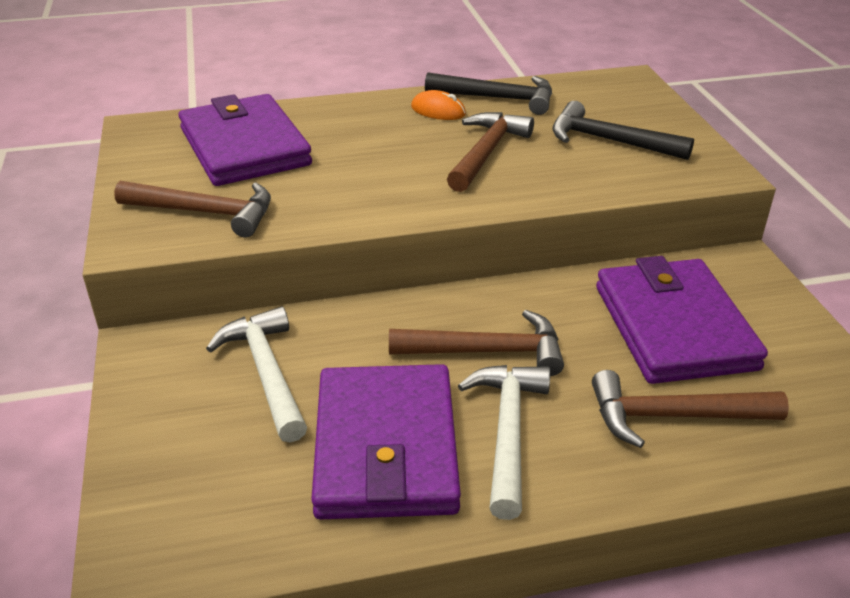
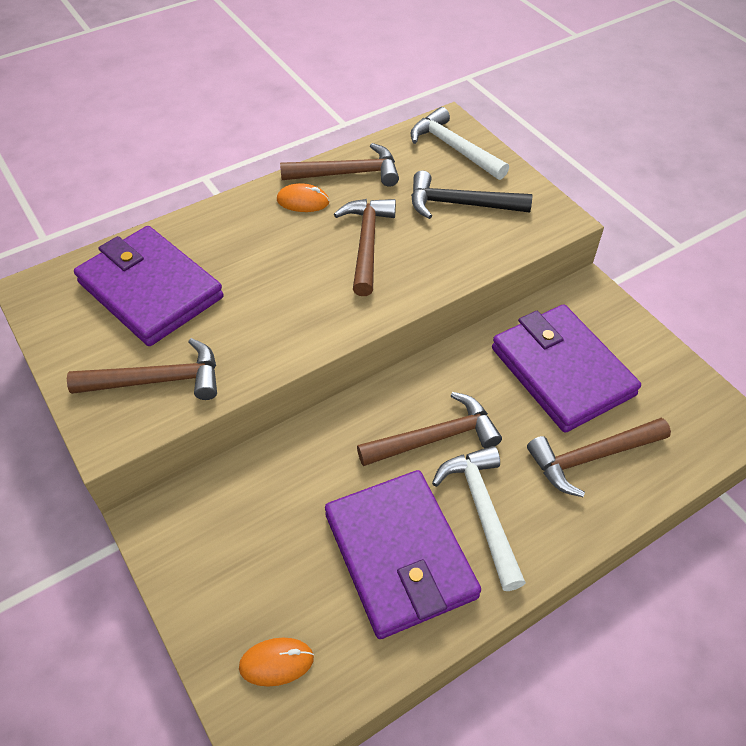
camera: 20 degrees left, 15 degrees up
white hammer [206,306,307,442] -> white hammer moved to [410,107,509,180]
black hammer [425,73,552,115] -> brown hammer [280,143,399,187]
none -> orange mouse [239,638,314,687]

